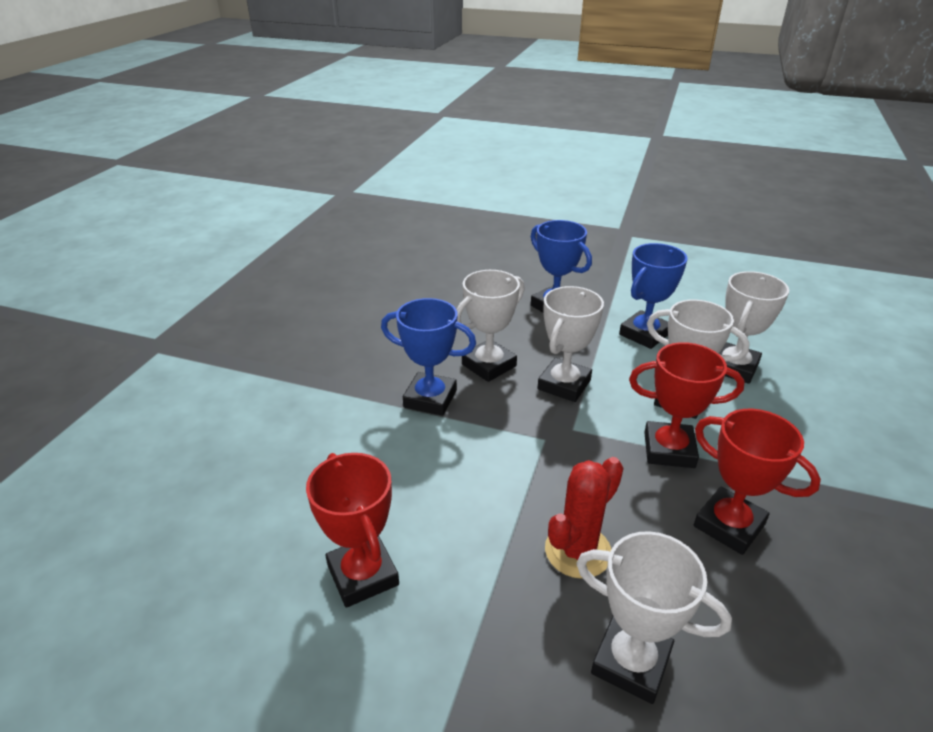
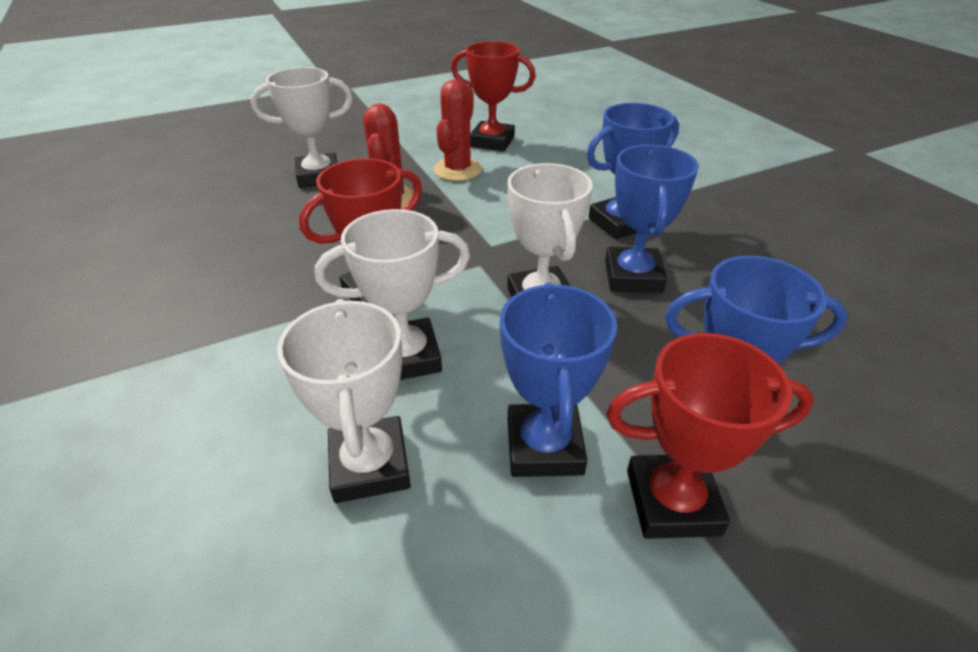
camera: 135 degrees right, 5 degrees up
white trophy [457,270,525,382] -> blue trophy [605,144,699,293]
red trophy [694,409,821,555] -> red trophy moved to [606,333,814,539]
none -> red cactus [434,79,482,181]

